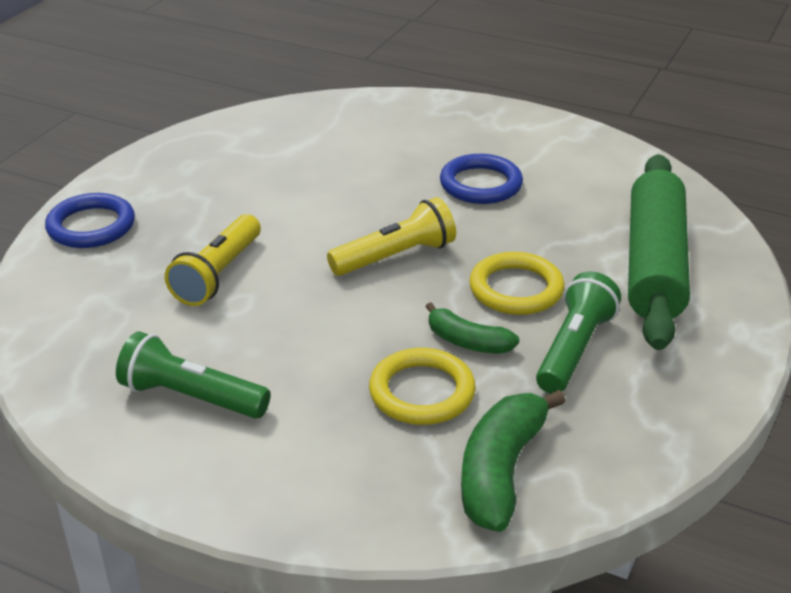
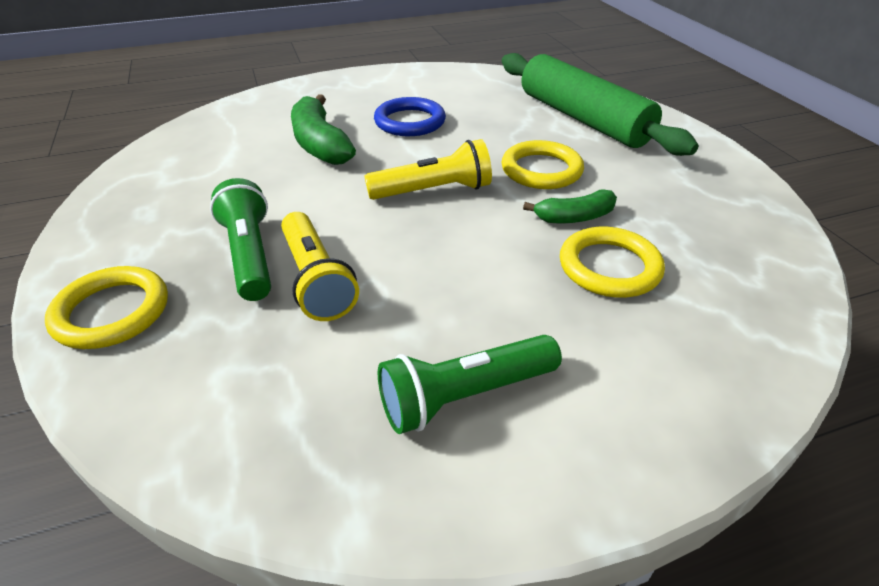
camera: 45 degrees left, 5 degrees up
blue ring [45,193,135,248] -> yellow ring [45,266,168,349]
yellow flashlight [327,197,456,276] -> yellow flashlight turned 60 degrees clockwise [365,139,492,200]
green banana [461,390,566,532] -> green banana moved to [291,94,356,165]
green flashlight [536,272,621,394] -> green flashlight moved to [210,178,271,301]

